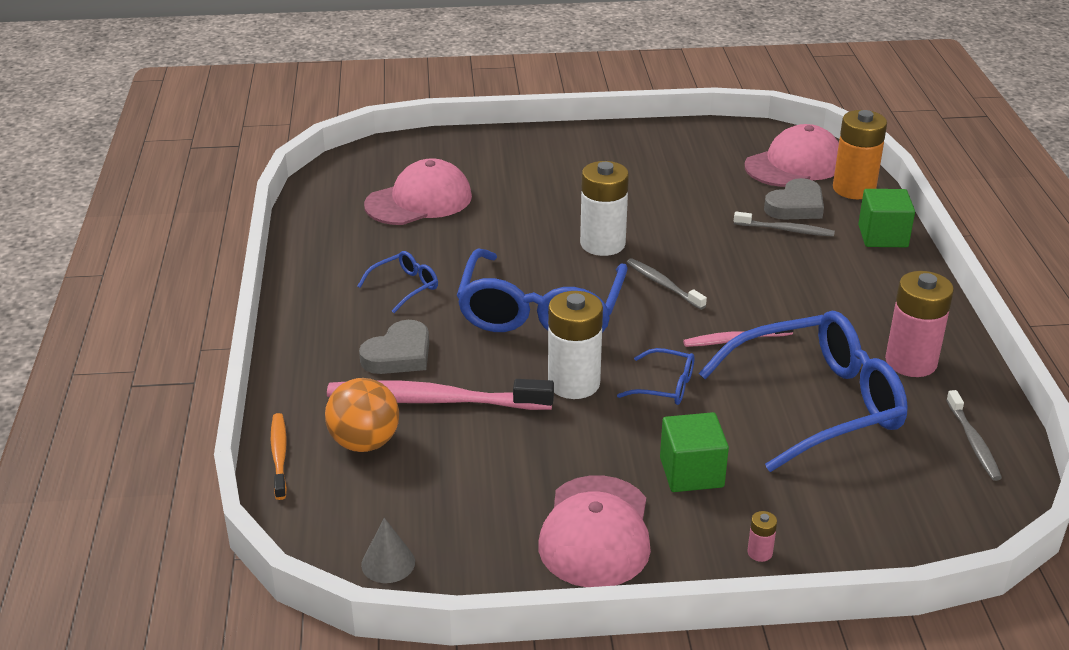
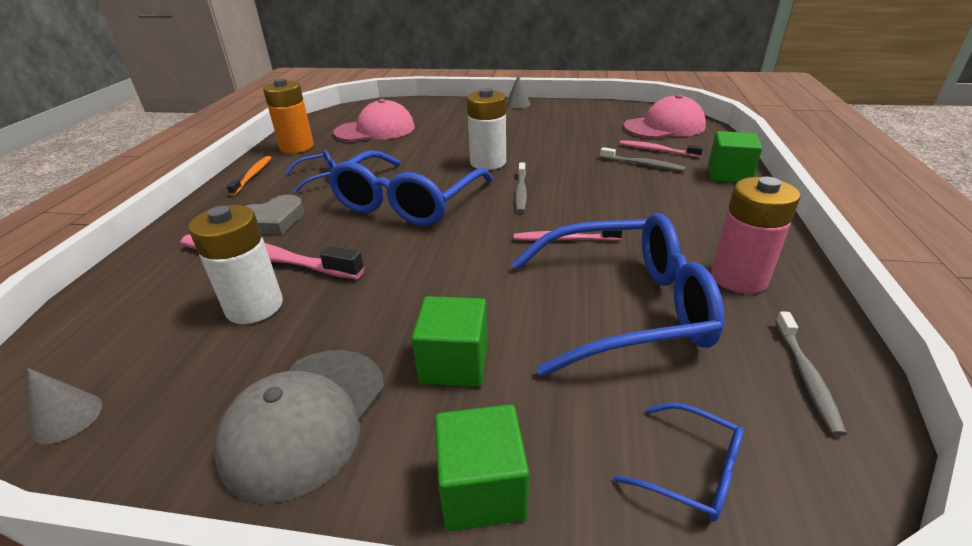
camera: 15 degrees right, 0 degrees up
orange toothbrush [271,413,287,500] -> orange toothbrush moved to [227,156,271,195]
orange ball [325,378,399,452] -> none
pink cap [538,475,651,587] -> grey cap [214,350,385,504]
white battery [548,291,603,399] -> white battery moved to [188,205,283,324]
blue glasses [617,348,694,405] -> blue glasses moved to [613,403,744,522]
grey toothbrush [627,258,707,310] -> grey toothbrush turned 150 degrees counterclockwise [515,163,527,213]
pink battery [747,511,777,562] -> green cube [435,404,529,531]
grey heart [764,178,824,219] -> pink toothbrush [620,140,703,158]
orange battery [833,110,887,199] -> orange battery moved to [263,78,314,153]
none -> grey cone [506,75,530,108]

